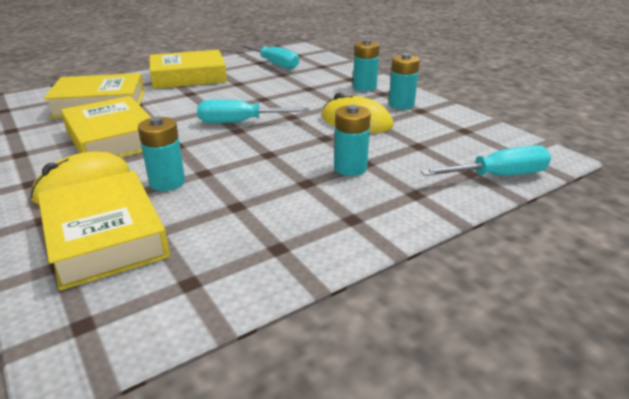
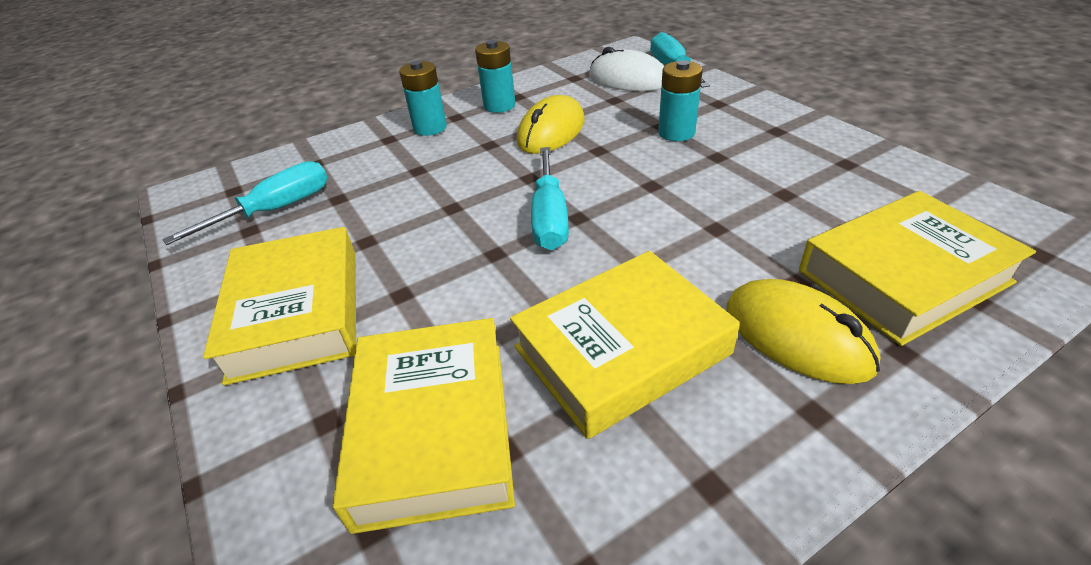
camera: 85 degrees left, 10 degrees up
turquoise battery [138,117,185,191] -> none
none -> white mouse [589,47,664,91]

